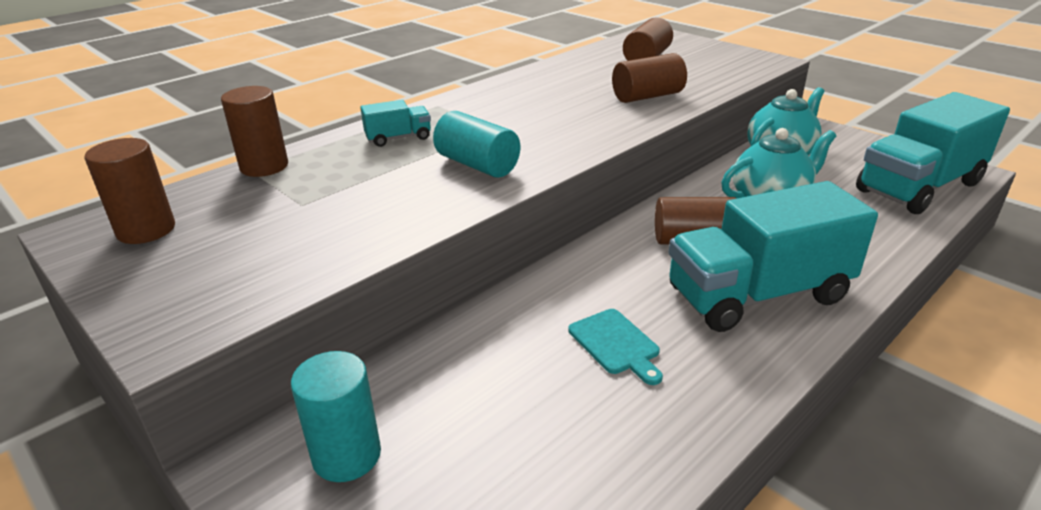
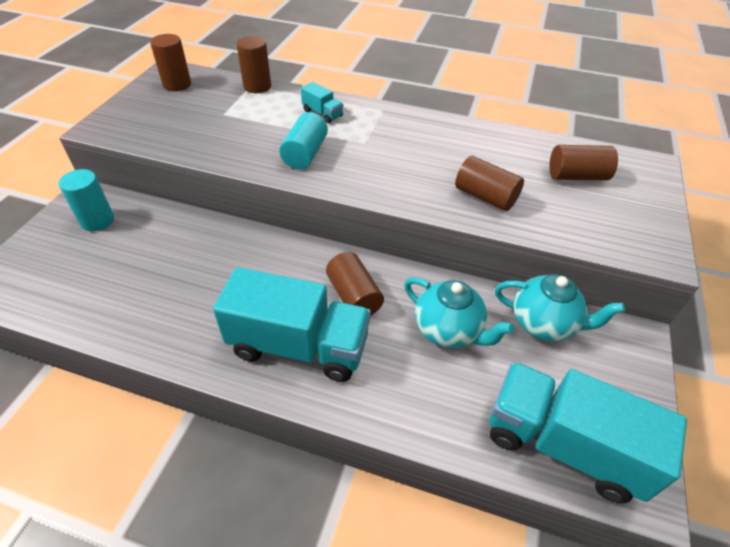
camera: 60 degrees right, 15 degrees up
turquoise cutting board [568,309,663,385] -> none
turquoise truck [668,181,878,332] -> turquoise truck turned 150 degrees clockwise [213,267,371,382]

